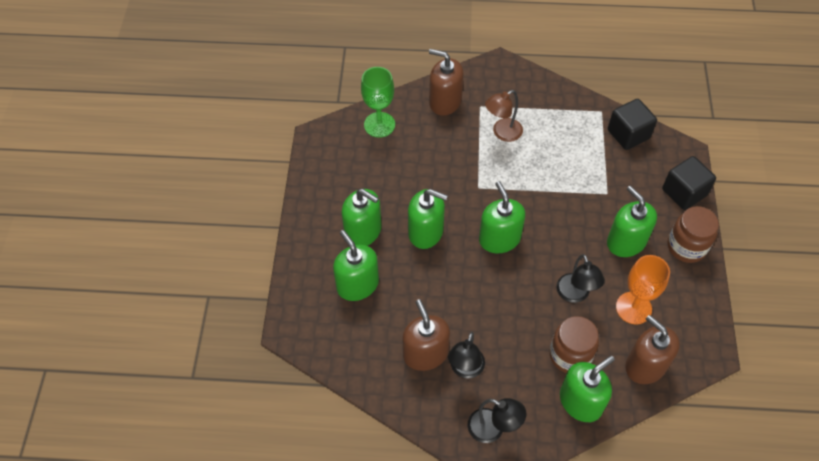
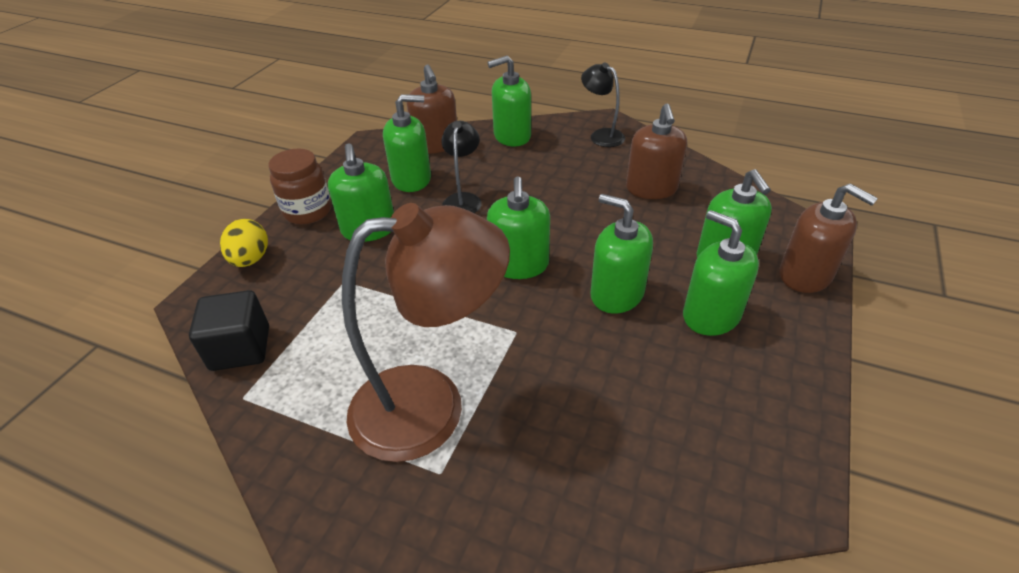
camera: 160 degrees left, 15 degrees down
green goblet [361,67,395,138] -> none
brown soap dispenser [429,49,464,116] -> brown soap dispenser moved to [779,184,878,293]
black lamp [448,332,485,378] -> none
brown lamp [485,90,523,142] -> brown lamp [342,203,510,462], size x2.06
brown jar [550,316,599,373] -> none
orange goblet [616,255,670,324] -> green soap dispenser [383,94,431,192]
black cube [662,156,716,210] -> yellow egg [220,219,268,267]

